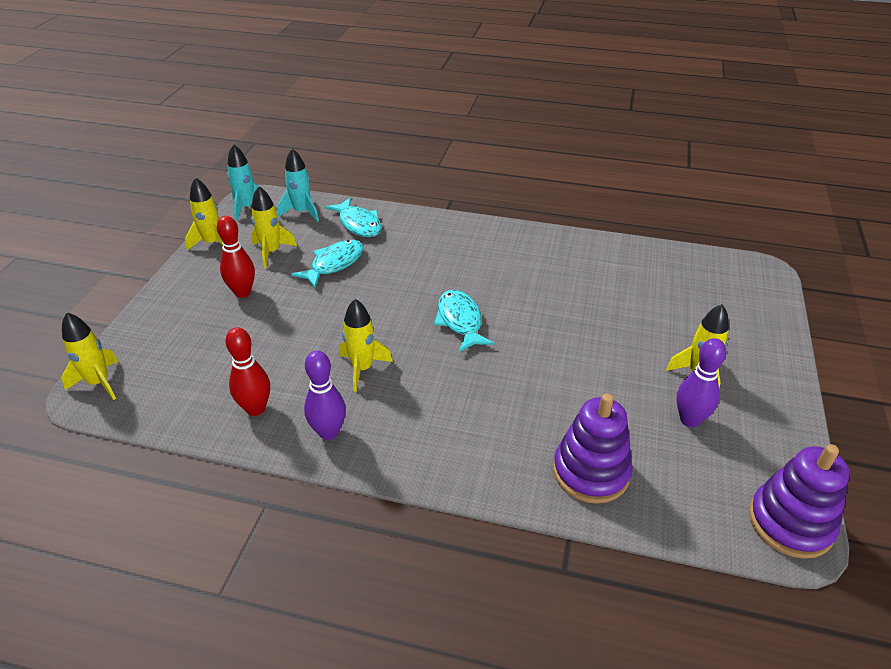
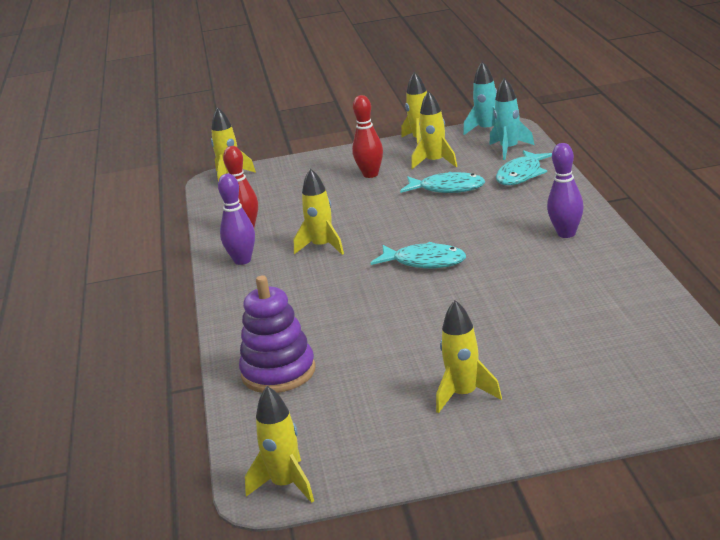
camera: 70 degrees right, 15 degrees down
turquoise fish [434,290,495,352] -> turquoise fish turned 60 degrees clockwise [371,242,466,268]
purple bowling pin [676,338,727,427] -> purple bowling pin moved to [547,143,584,238]
purple stacking toy [749,444,850,559] -> yellow rocket [245,386,314,503]

